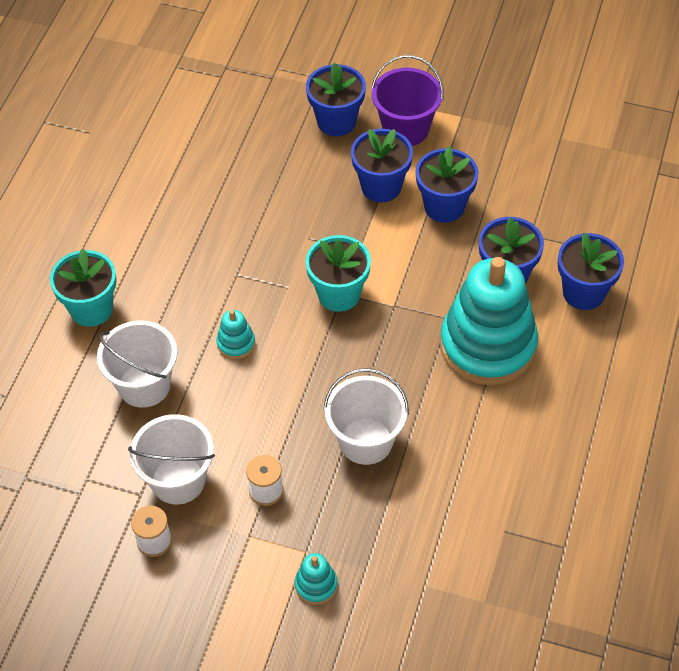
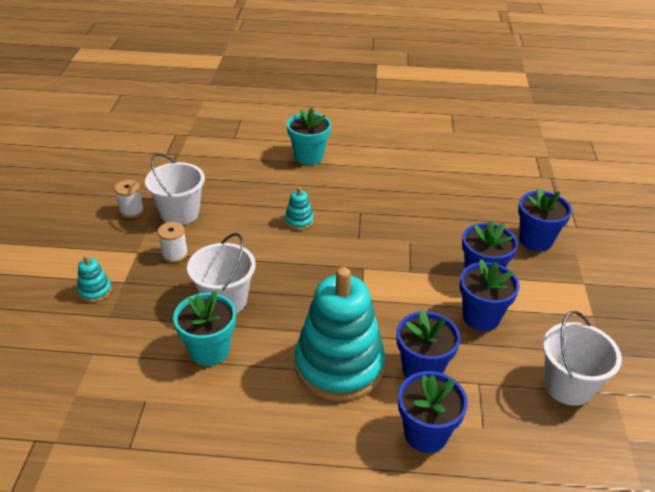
camera: 75 degrees right, 15 degrees down
white bucket [97,321,178,408] -> white bucket moved to [543,311,622,406]
turquoise flower pot [305,235,371,312] -> turquoise flower pot moved to [173,291,236,366]
purple bucket [371,55,444,146] -> none

